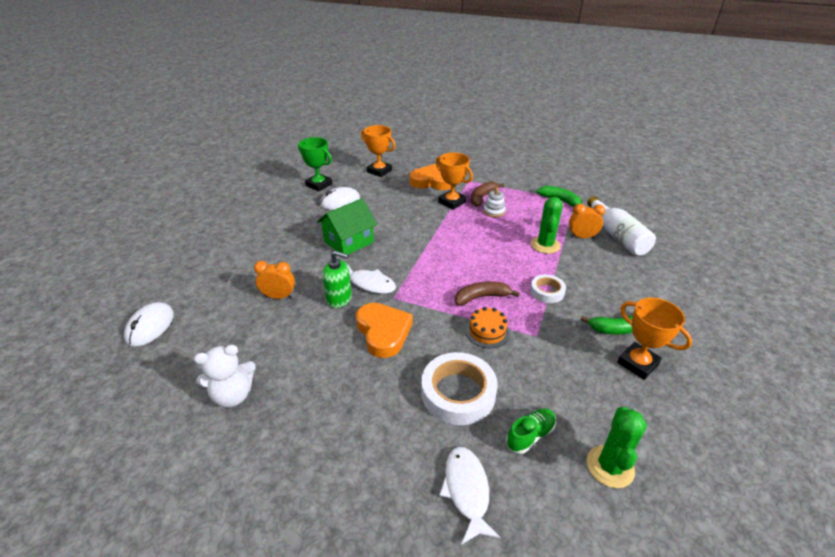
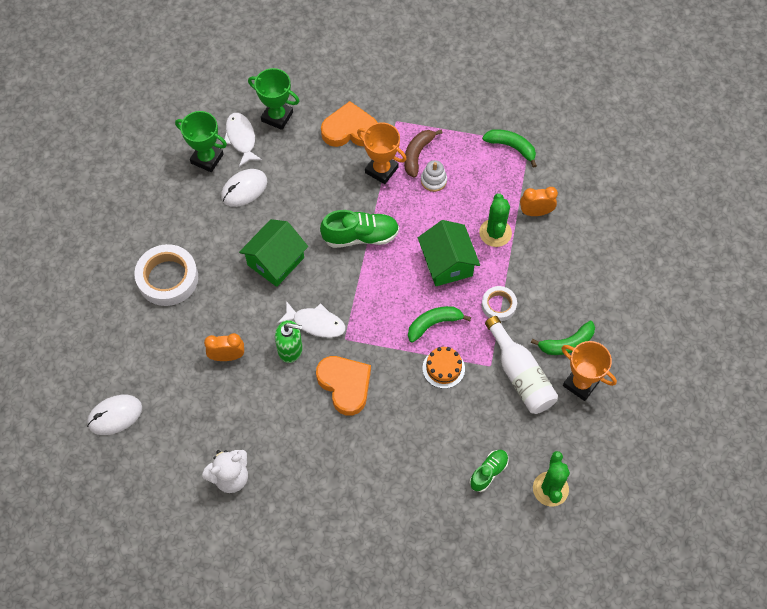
camera: 10 degrees left, 25 degrees up
white mouse [124,302,174,346] -> white mouse turned 60 degrees clockwise [87,395,142,435]
orange trophy [361,125,396,177] -> green trophy [248,68,299,130]
white tape [421,352,498,425] -> white tape moved to [134,244,198,306]
white fish [439,447,501,545] -> white fish moved to [224,113,262,167]
brown banana [455,281,520,306] -> green banana [408,306,471,343]
white bottle [587,196,656,256] -> white bottle moved to [485,316,558,414]
none -> green shoe [320,210,399,248]
none -> green house [418,220,480,286]

